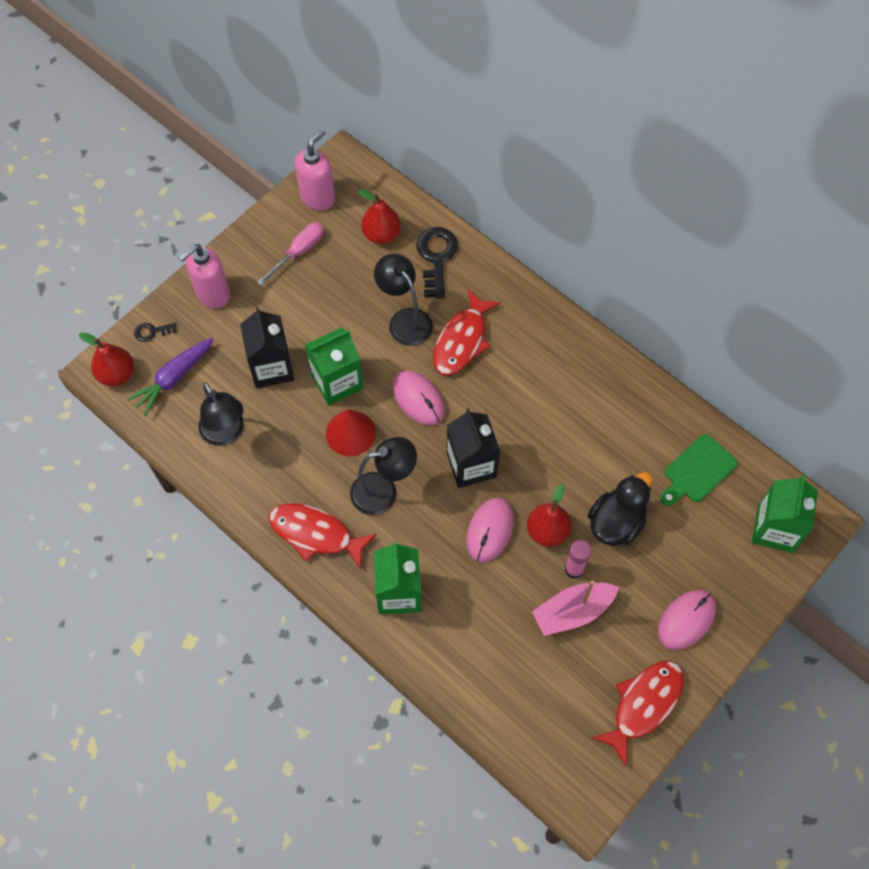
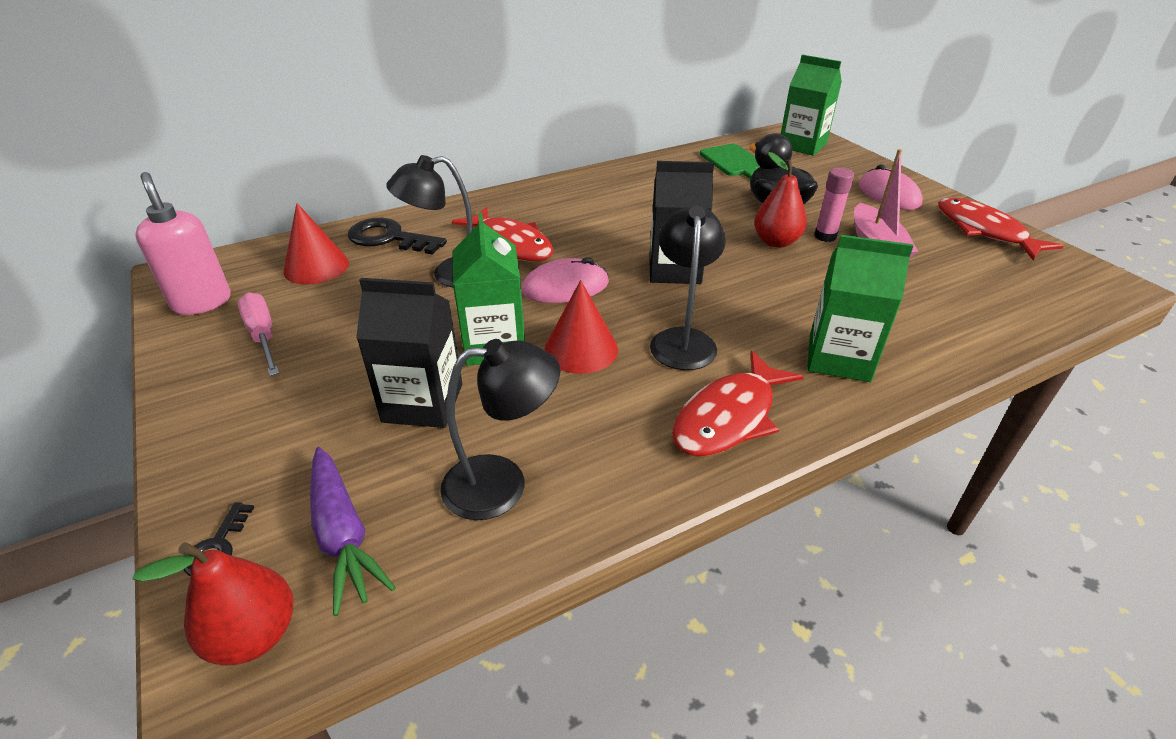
camera: 70 degrees left, 25 degrees down
pink soap dispenser [178,244,230,308] -> none
red pear [358,190,401,244] -> red cone [283,203,349,284]
pink mouse [466,497,514,563] -> none

